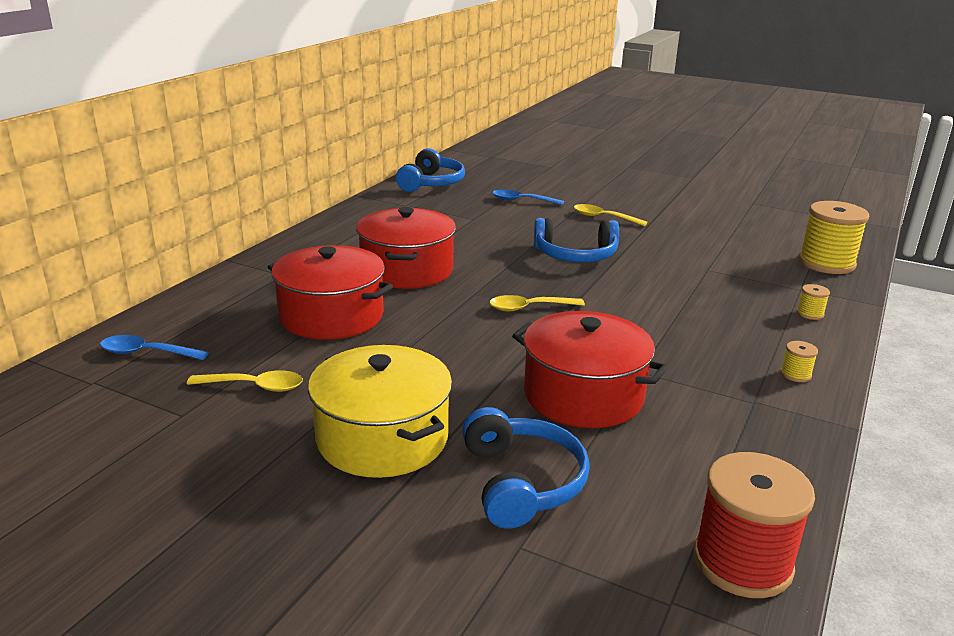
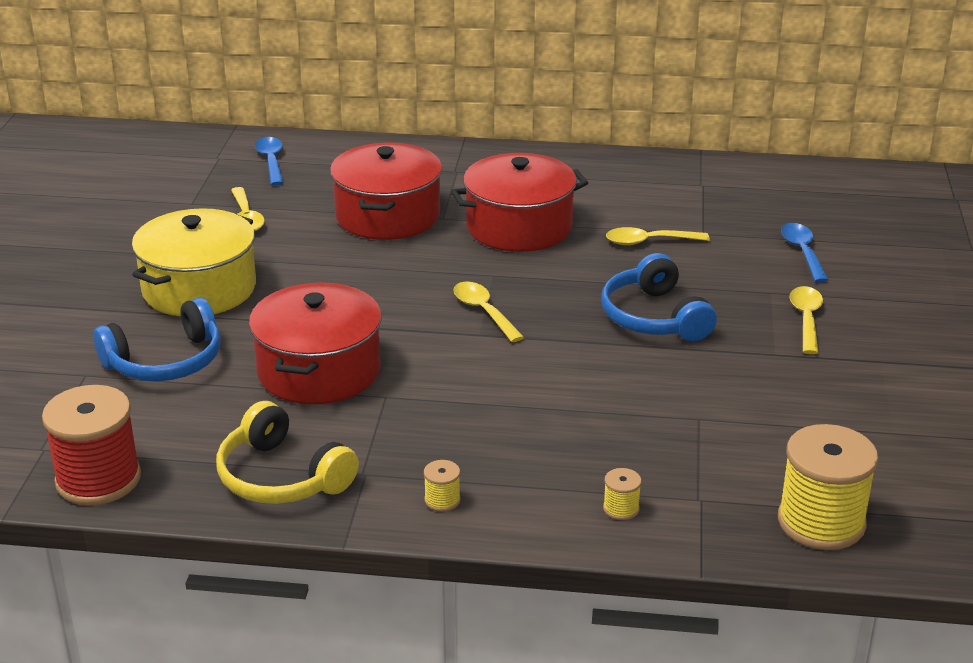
camera: 70 degrees right, 5 degrees up
blue headphones [396,148,465,192] -> none
none -> yellow headphones [216,401,359,504]
none -> yellow spoon [606,227,709,245]

